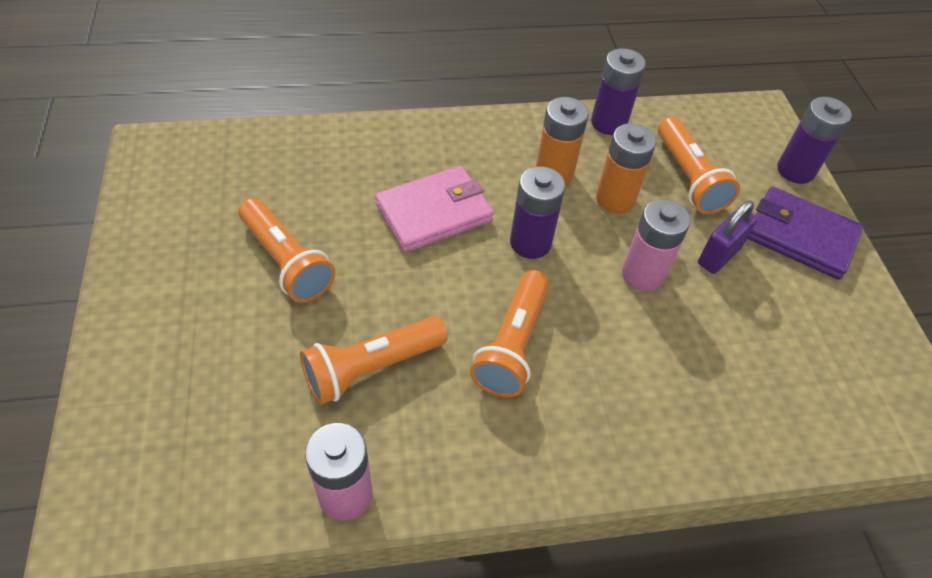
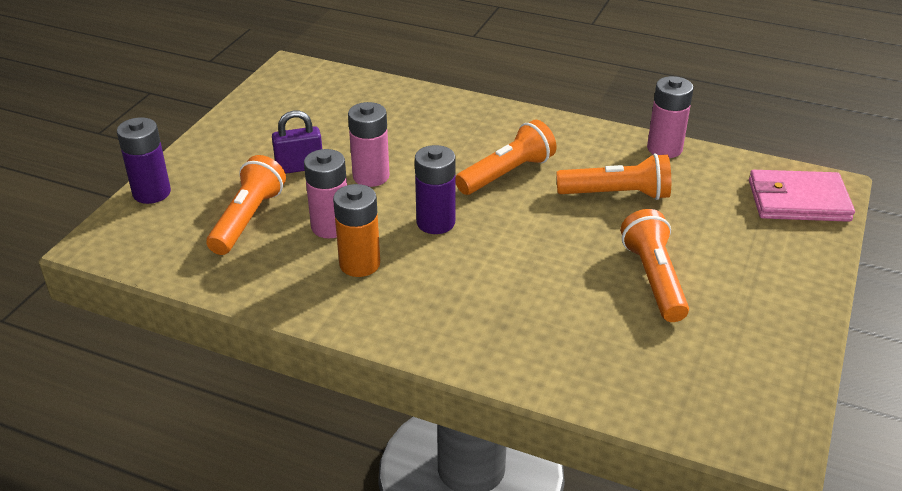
camera: 145 degrees left, 15 degrees down
pink wallet [375,166,494,252] -> pink wallet moved to [749,170,855,222]
purple battery [591,48,646,135] -> none
orange battery [596,123,656,213] -> pink battery [304,149,347,238]
purple wallet [747,186,863,280] -> none

